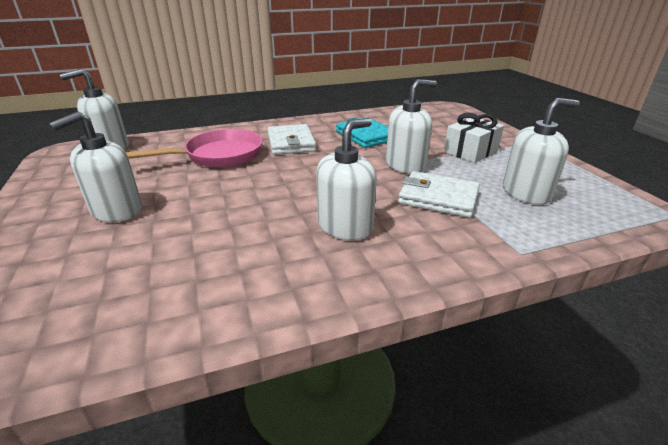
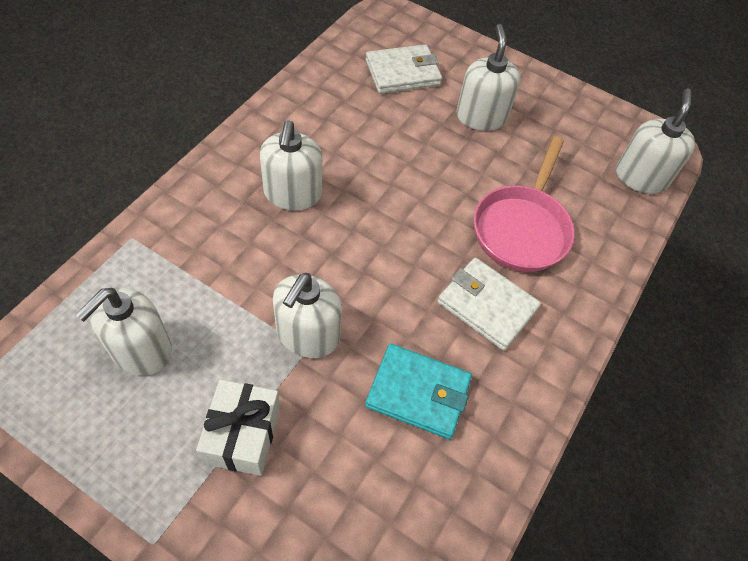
camera: 135 degrees right, 25 degrees up
white wallet [398,171,480,218] -> white wallet moved to [366,44,442,94]

